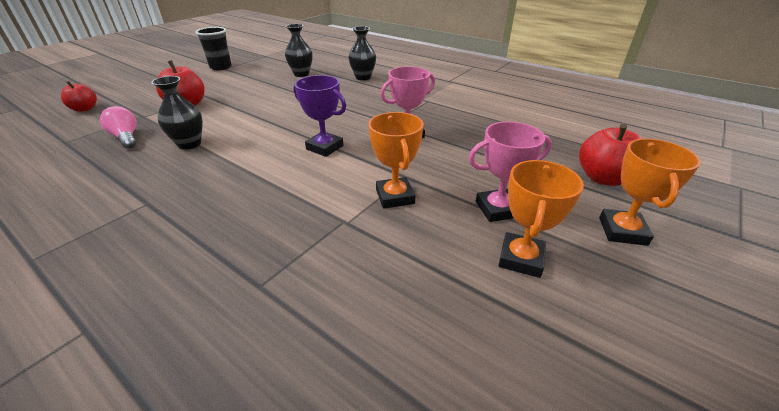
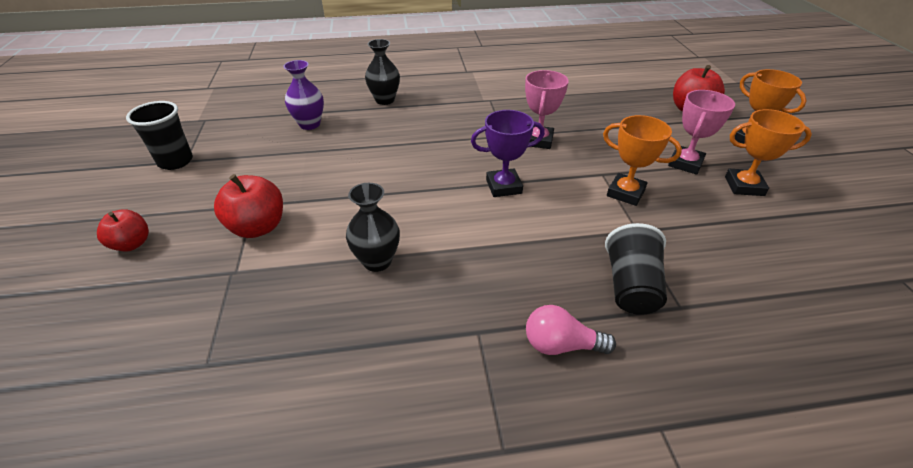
camera: 45 degrees left, 5 degrees up
red apple [61,81,97,112] -> red apple moved to [97,209,149,252]
pink light bulb [100,106,136,149] -> pink light bulb moved to [526,305,616,355]
black vase [285,24,313,77] -> purple vase [283,60,324,130]
orange trophy [498,160,584,278] -> orange trophy turned 60 degrees counterclockwise [725,109,812,196]
none -> black cup [605,223,667,315]

